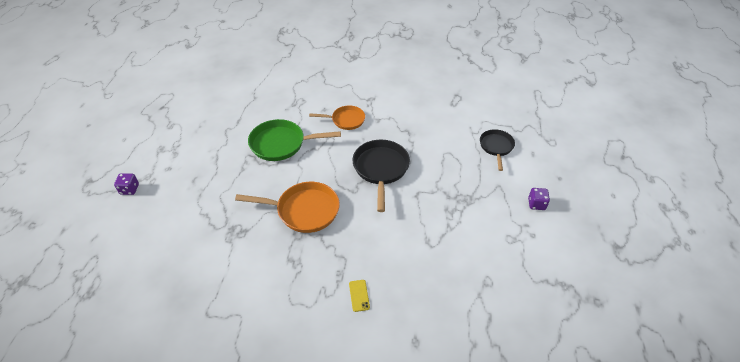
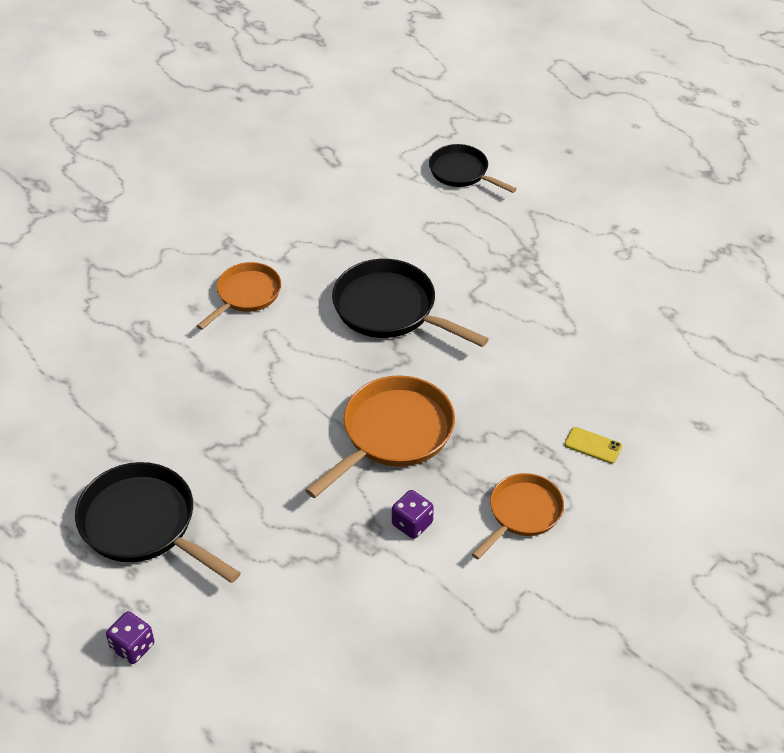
camera: 55 degrees left, 0 degrees up
green pan [248,119,341,161] -> none
purple dice [528,188,550,210] -> purple dice moved to [392,490,434,539]
none -> black pan [75,462,241,583]
none -> orange pan [472,473,564,559]

